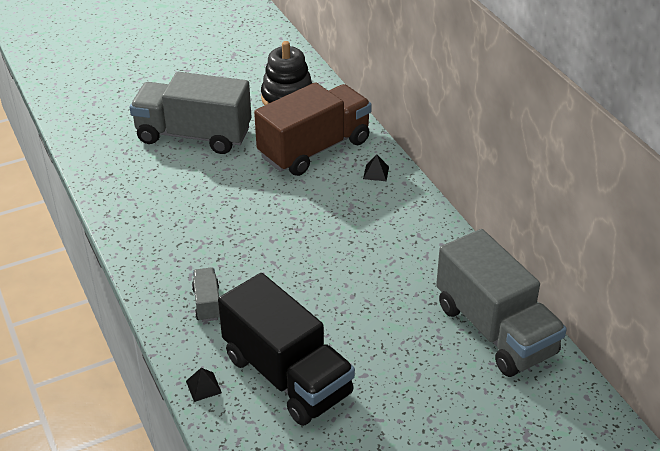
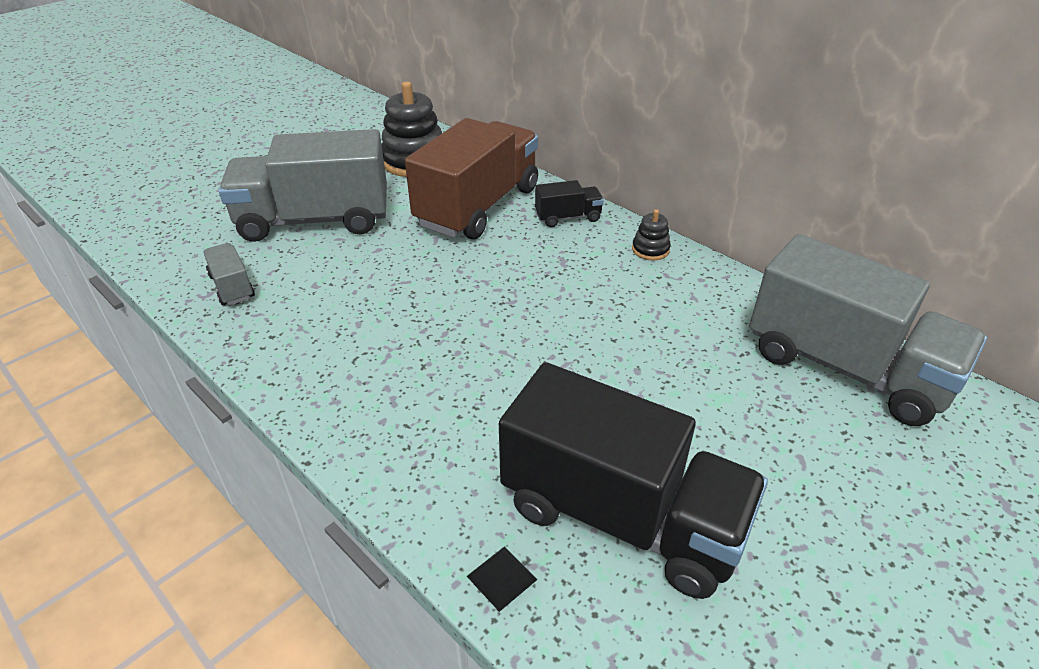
camera: 20 degrees left, 0 degrees up
grey truck [192,267,220,322] -> grey truck moved to [203,243,255,305]
black pyramid [363,154,389,181] -> black truck [535,180,604,227]
none -> black stacking toy [632,209,671,261]

